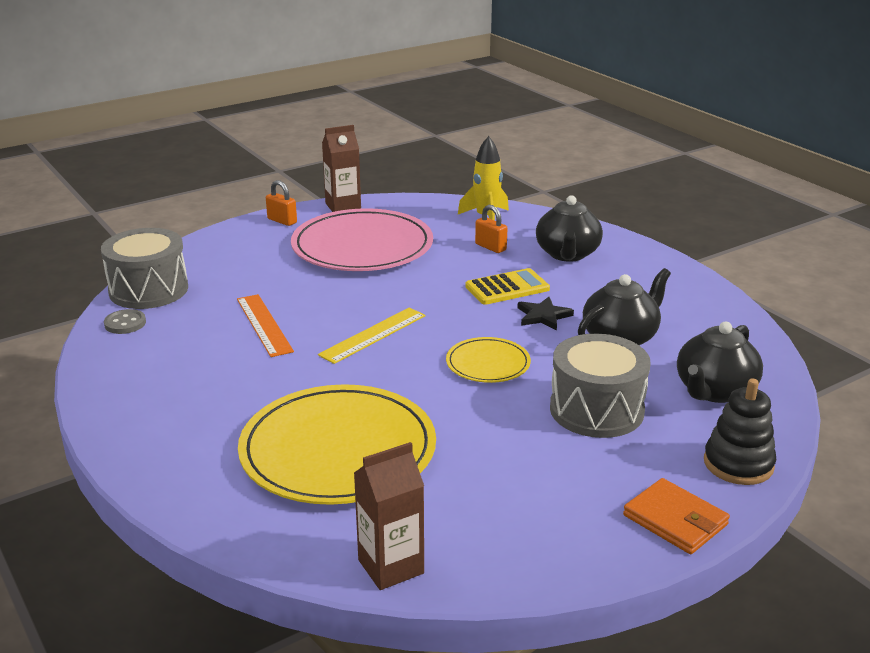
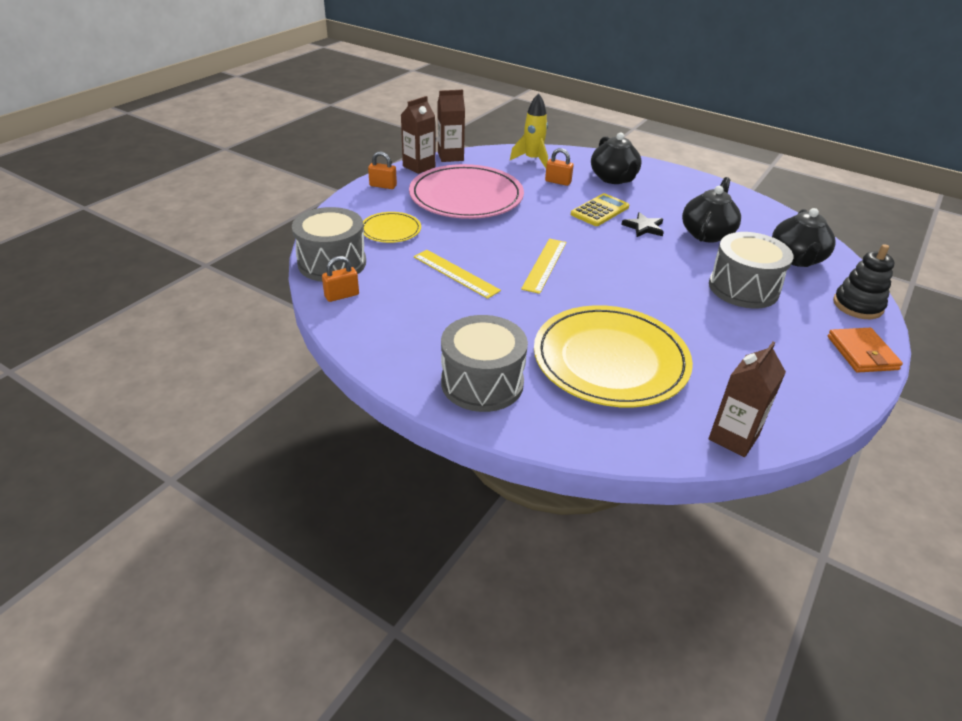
camera: 25 degrees left, 10 degrees up
grey button [104,309,146,334] -> orange padlock [322,256,359,302]
orange ruler [237,294,294,357] -> yellow ruler [414,250,501,299]
yellow plate [446,337,531,383] -> yellow plate moved to [363,212,421,243]
orange wallet [623,478,730,554] -> orange wallet turned 60 degrees clockwise [828,328,903,373]
none -> brown carton [437,90,465,162]
none -> grey drum [441,315,528,412]

